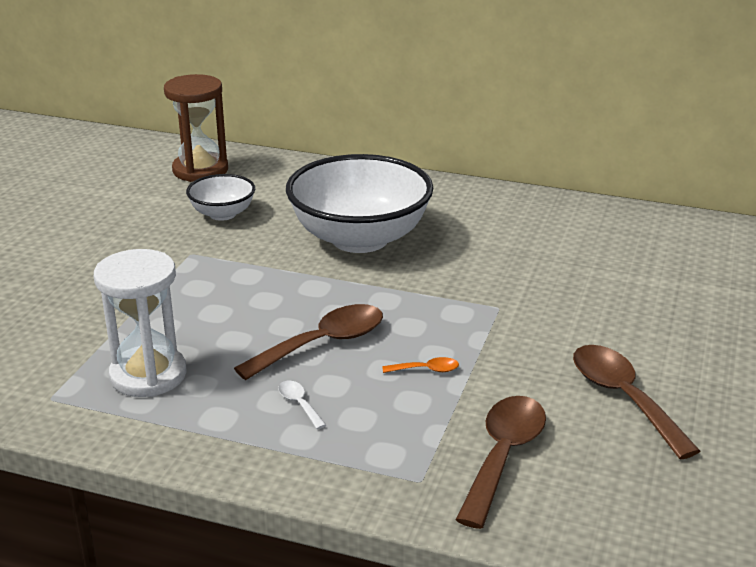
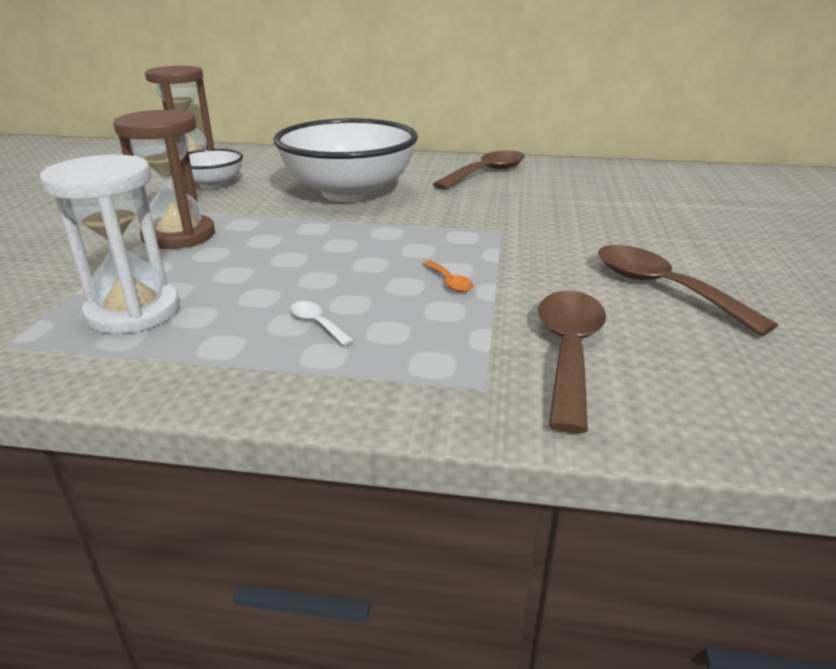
camera: 10 degrees left, 0 degrees up
brown spoon [234,304,383,380] -> brown spoon moved to [433,150,525,190]
orange spoon [382,357,459,373] -> orange spoon turned 75 degrees clockwise [422,261,473,292]
none -> brown hourglass [113,110,215,249]

